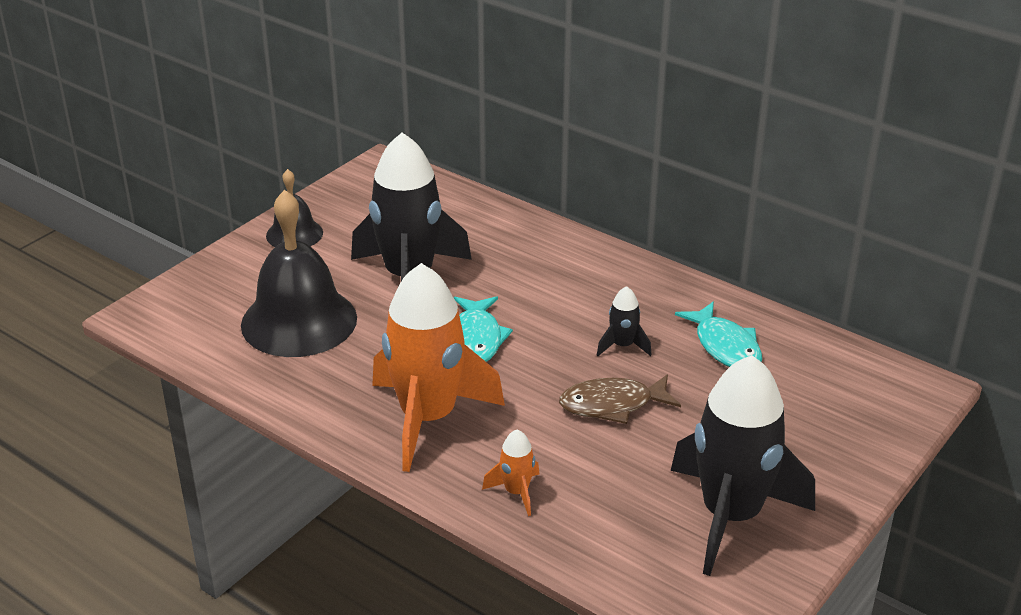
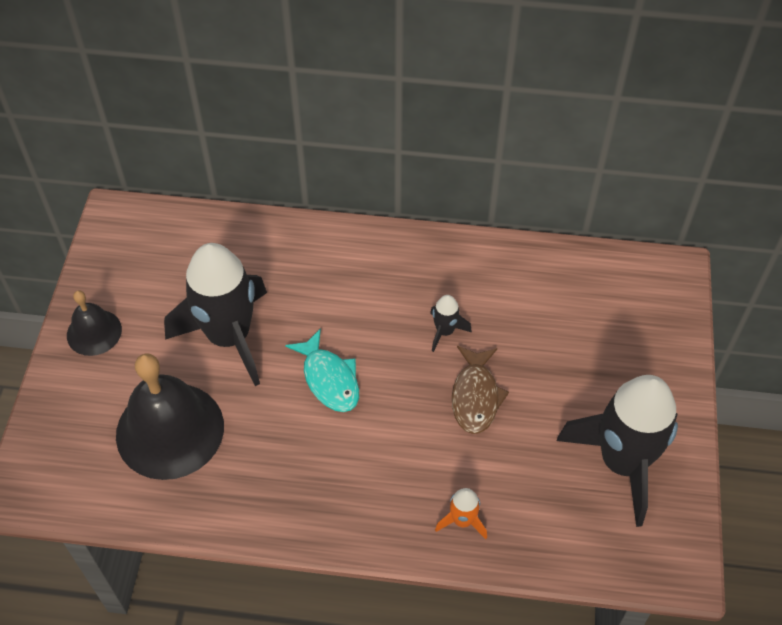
camera: 30 degrees left, 20 degrees up
orange rocket [372,263,505,472] -> none
brown fish [559,374,681,424] -> brown fish turned 45 degrees counterclockwise [452,346,509,434]
turquoise fish [675,302,762,367] -> none

